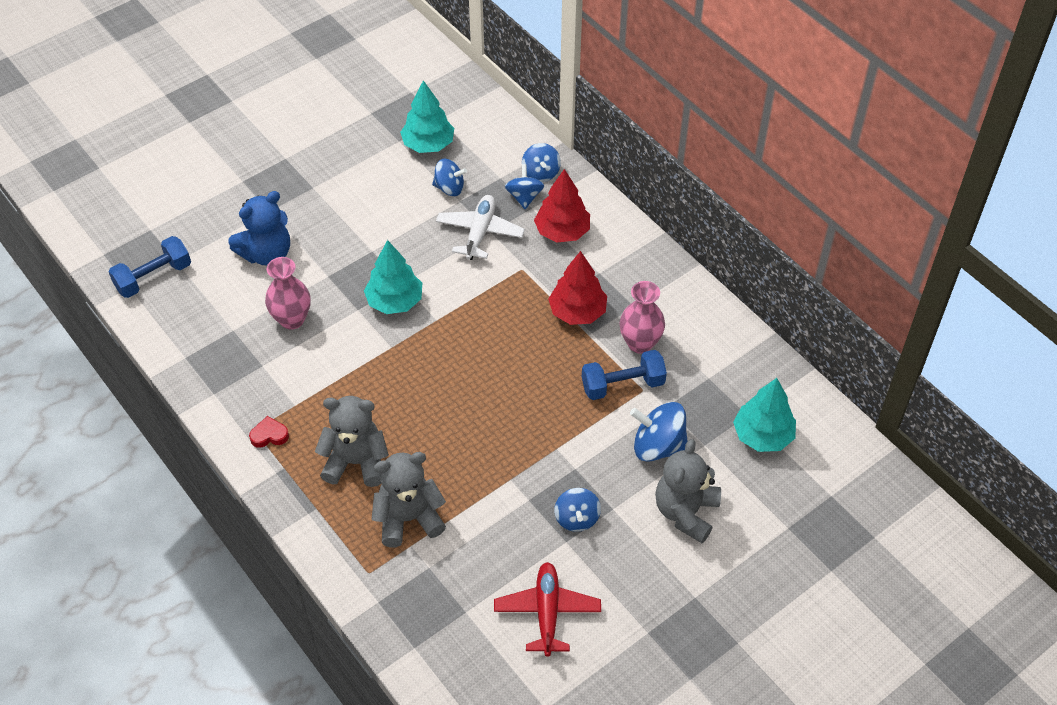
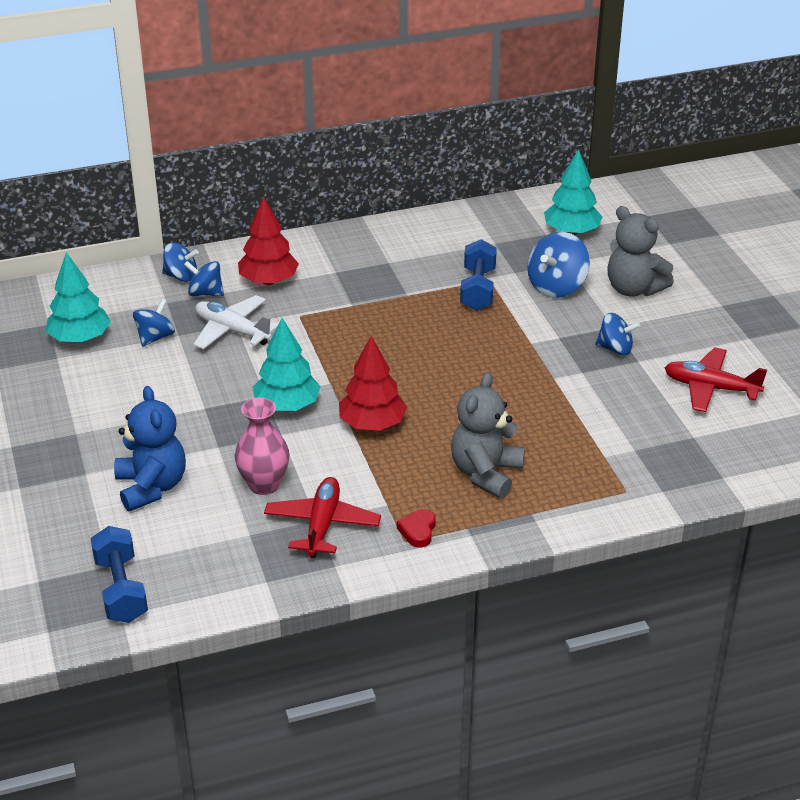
camera: 70 degrees left, 15 degrees down
grey teddy bear [372,452,446,547] -> none
red tree [548,251,607,325] -> red tree moved to [339,336,407,431]
pink vase [620,281,665,354] -> none
none -> red plane [264,477,381,558]

